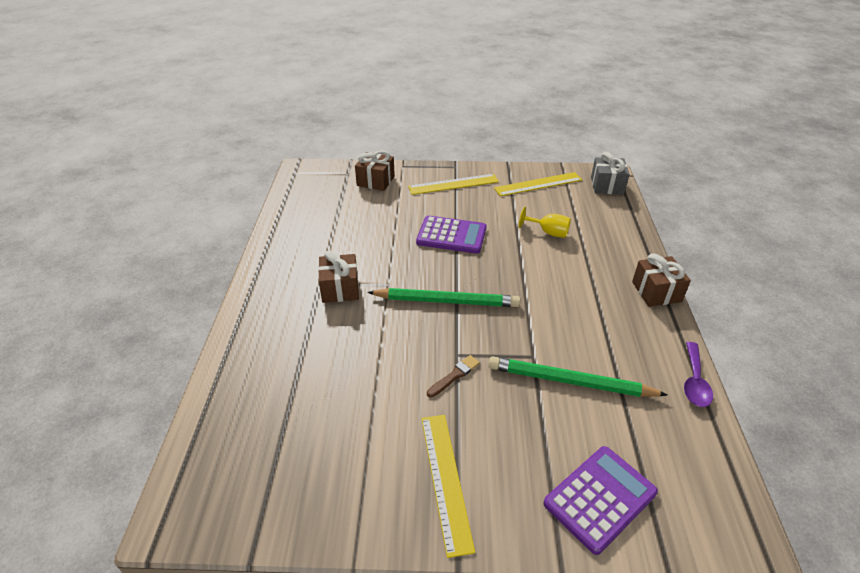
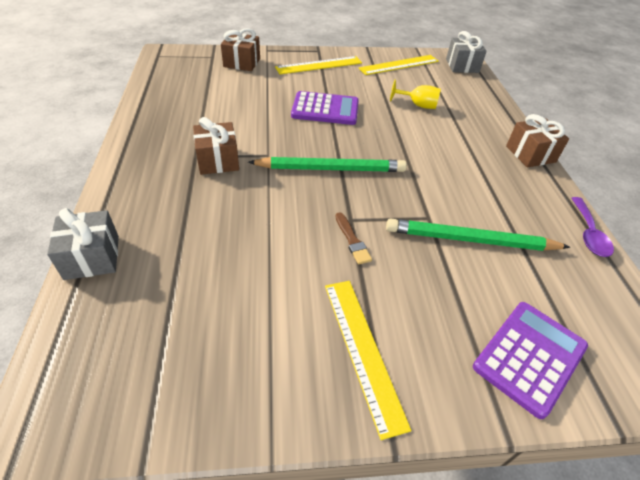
camera: 10 degrees left, 5 degrees up
brown brush [427,355,480,398] -> brown brush turned 120 degrees clockwise [335,212,372,264]
none -> grey gift [47,208,119,280]

